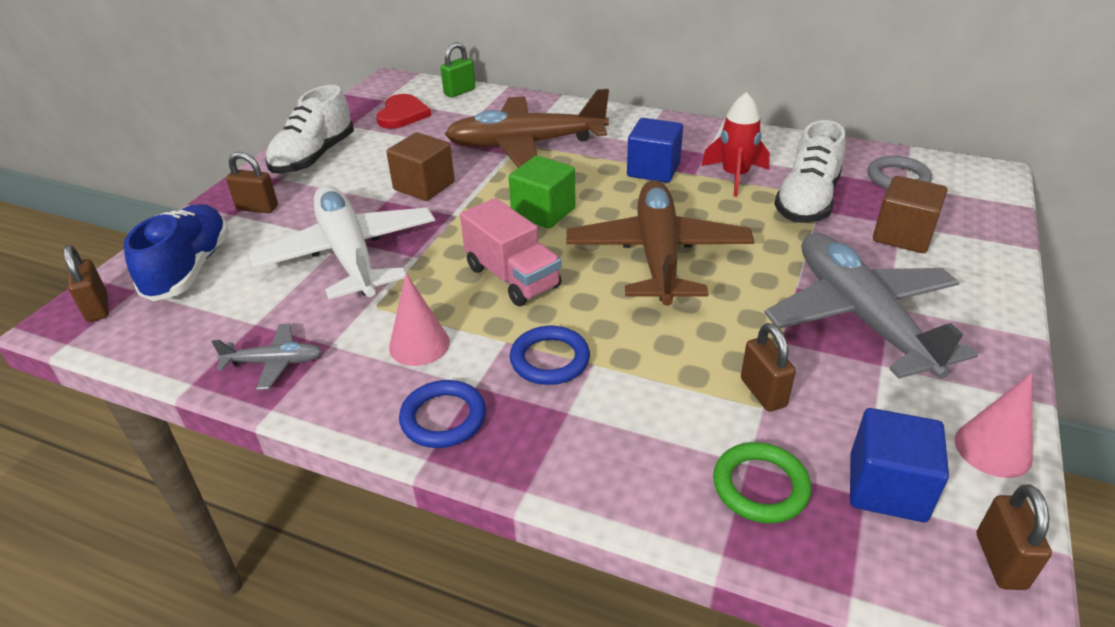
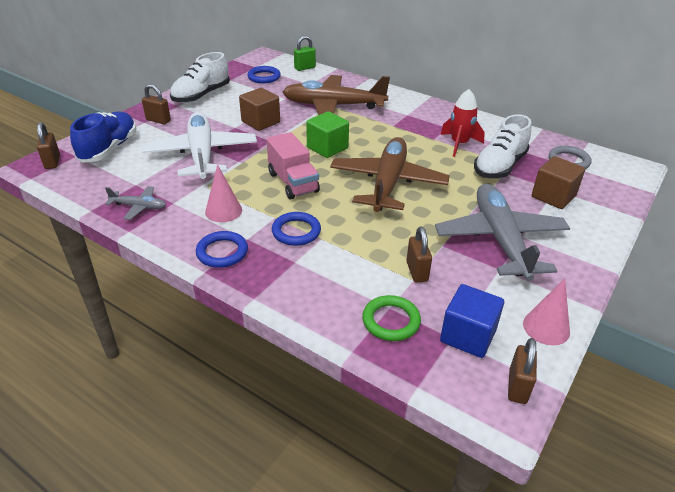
camera: 10 degrees right, 0 degrees up
red heart [376,94,431,129] -> blue ring [247,66,281,83]
blue cube [627,118,683,183] -> none

